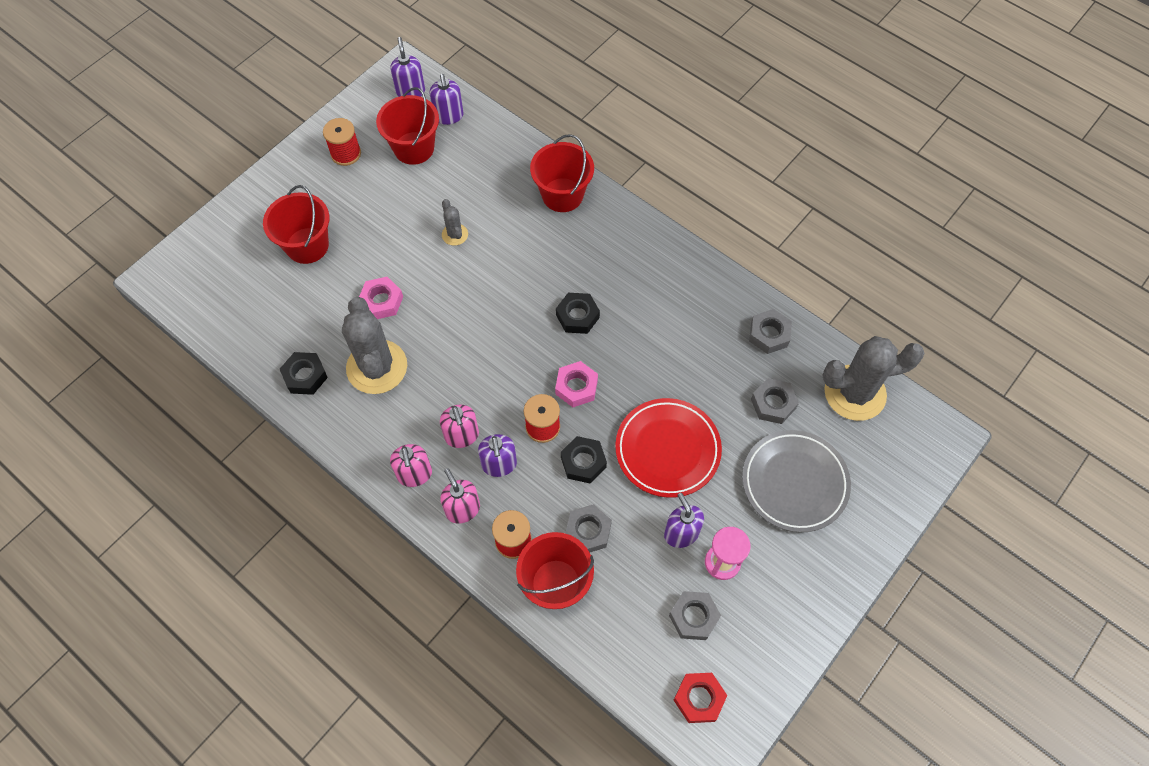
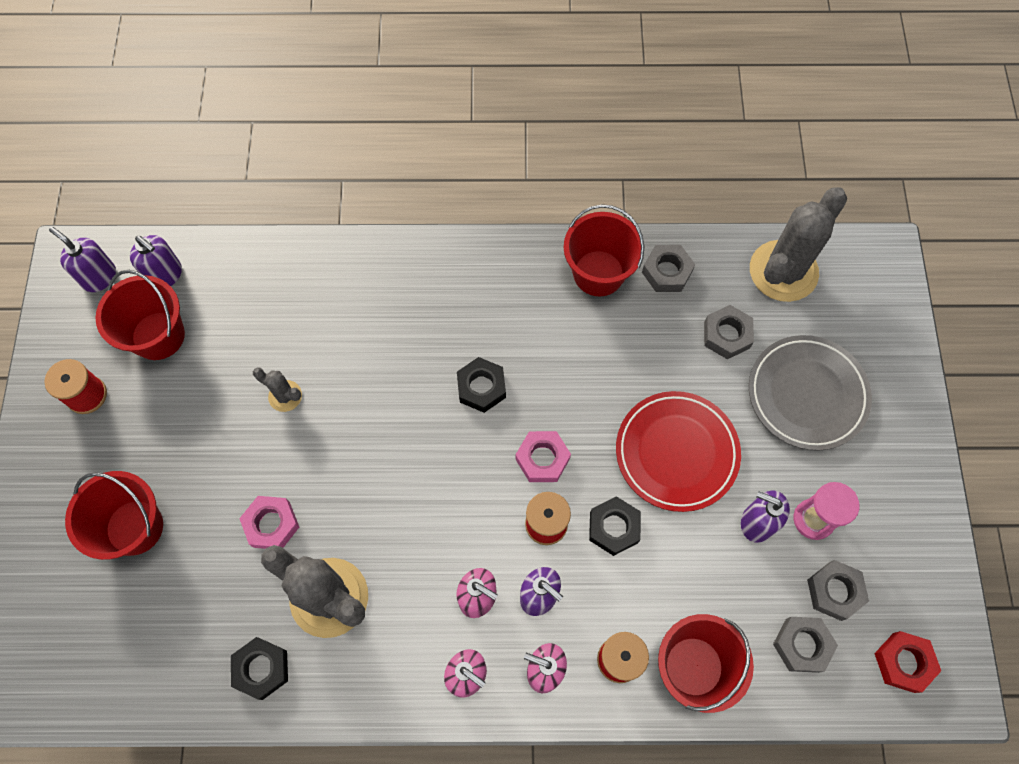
camera: 40 degrees left, 5 degrees up
red bucket [530,134,594,212] -> red bucket moved to [564,204,644,296]
grey nut [565,504,612,553] -> grey nut moved to [773,617,838,673]

